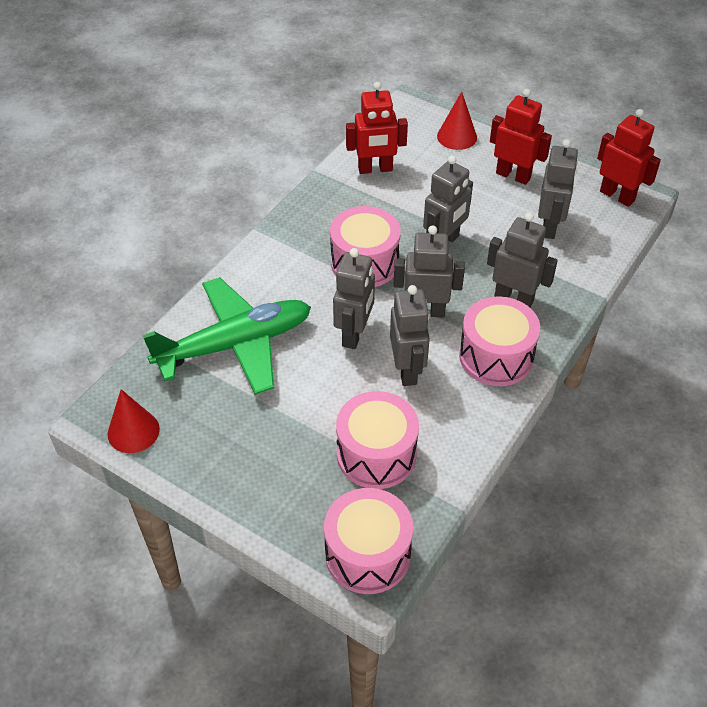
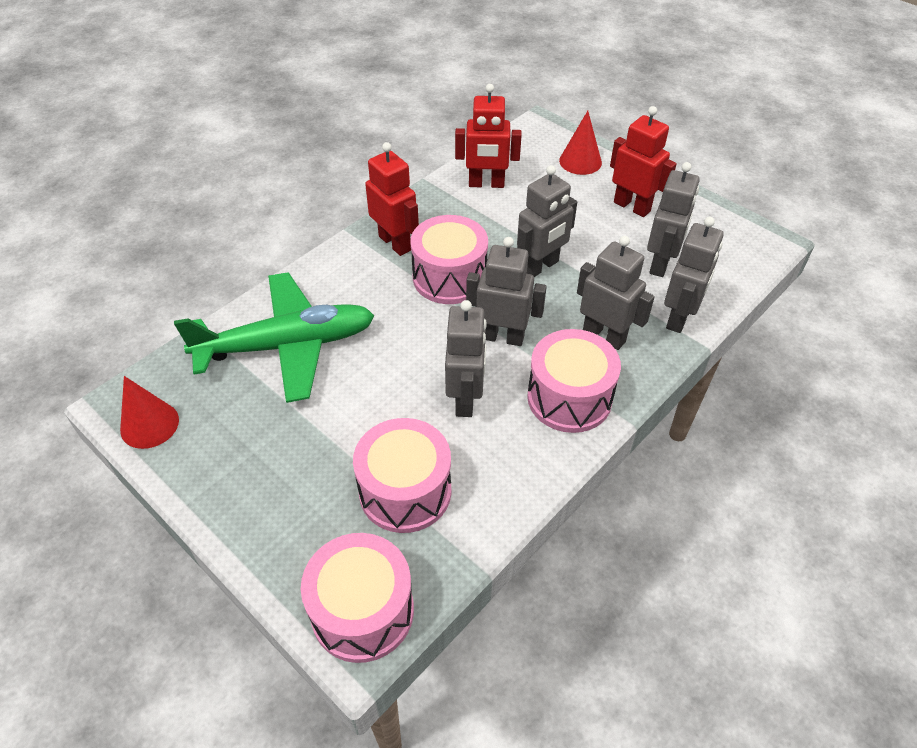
camera: 10 degrees right, 0 degrees up
grey robot [333,248,375,349] -> grey robot moved to [664,217,724,333]
red robot [597,109,661,207] -> red robot moved to [365,142,419,256]

